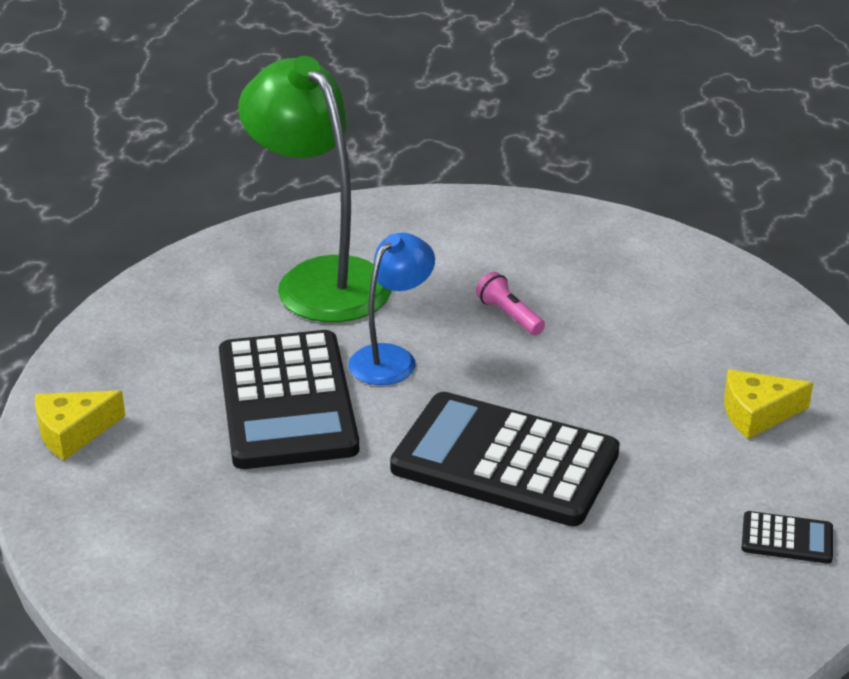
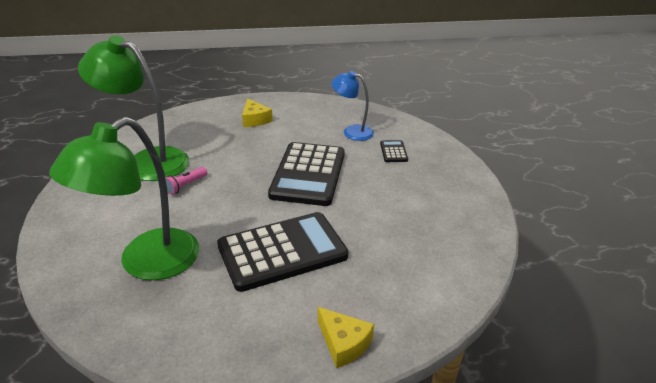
camera: 105 degrees left, 0 degrees up
blue lamp [348,233,435,385] -> blue lamp moved to [331,71,374,141]
black calculator [742,511,833,564] -> black calculator moved to [380,140,408,162]
none -> green lamp [78,35,189,181]

